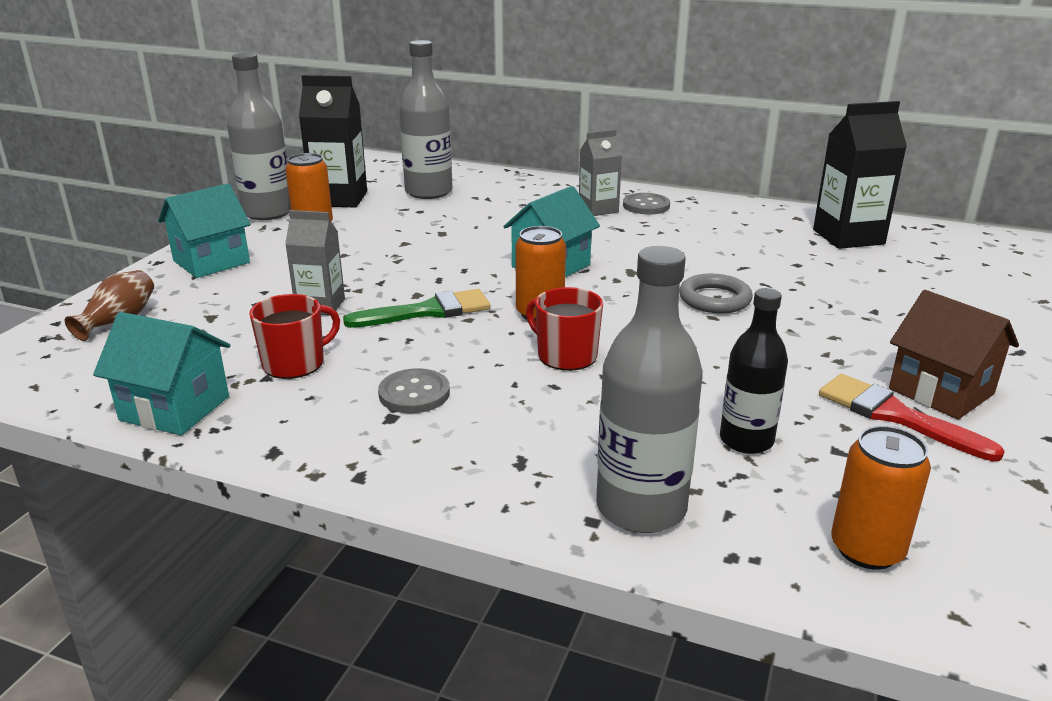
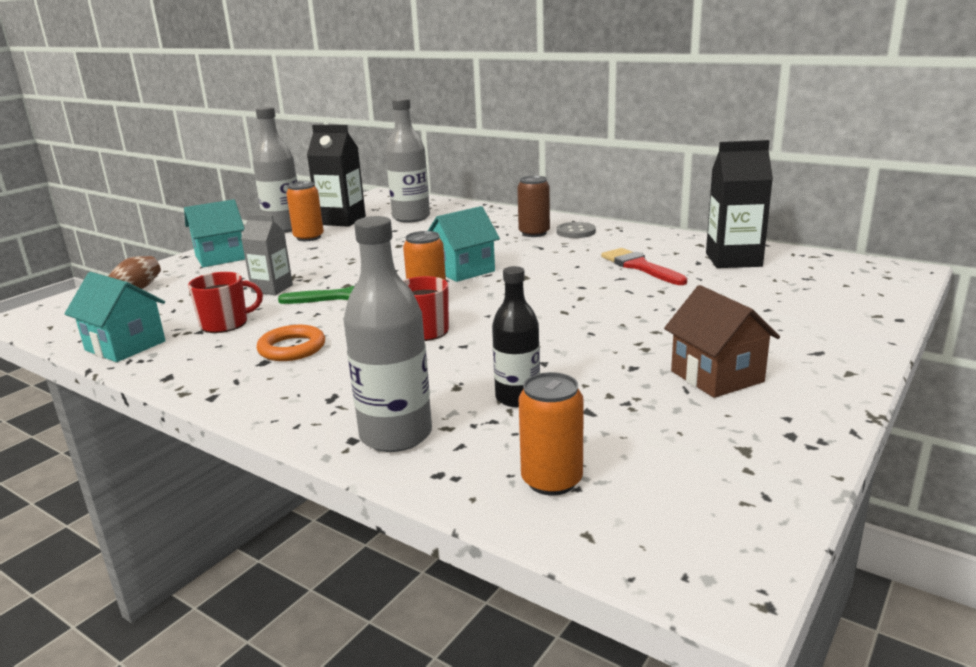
camera: 15 degrees right, 5 degrees down
grey button [378,368,450,414] -> orange ring [256,325,325,361]
grey carton [579,129,622,216] -> brown can [517,176,550,237]
grey ring [679,274,753,313] -> none
red brush [819,374,1005,461] -> red brush moved to [601,248,687,285]

